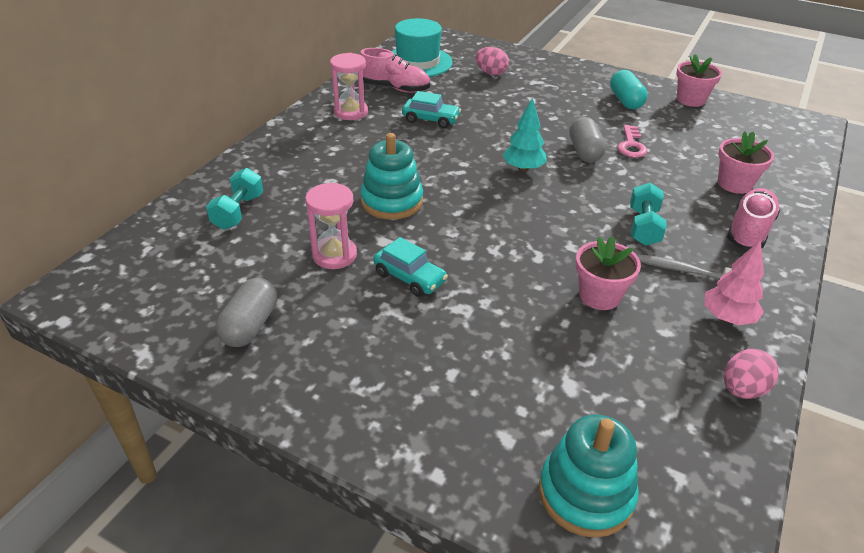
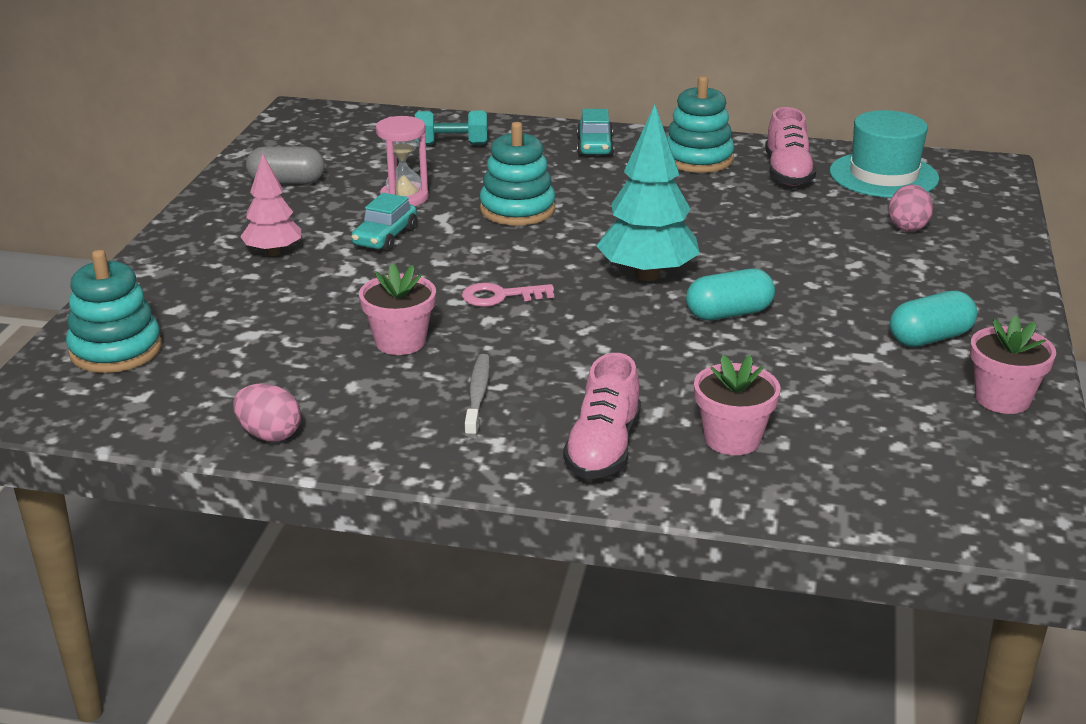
camera: 75 degrees right, 10 degrees down
pink hourglass [330,53,368,120] -> turquoise stacking toy [667,76,734,173]
turquoise car [402,91,461,128] -> turquoise car moved to [577,109,614,156]
turquoise tree [503,98,547,172] -> turquoise tree [597,105,700,281], size x1.64
grey capsule [569,117,606,163] -> turquoise capsule [686,269,775,320]
pink key [618,125,647,158] -> pink key moved to [462,283,554,307]
turquoise dumbbell [630,183,667,246] -> none
pink tree [704,240,764,325] -> pink tree moved to [240,153,301,256]
pink shoe [727,188,780,250] -> pink shoe turned 90 degrees clockwise [563,353,641,479]

